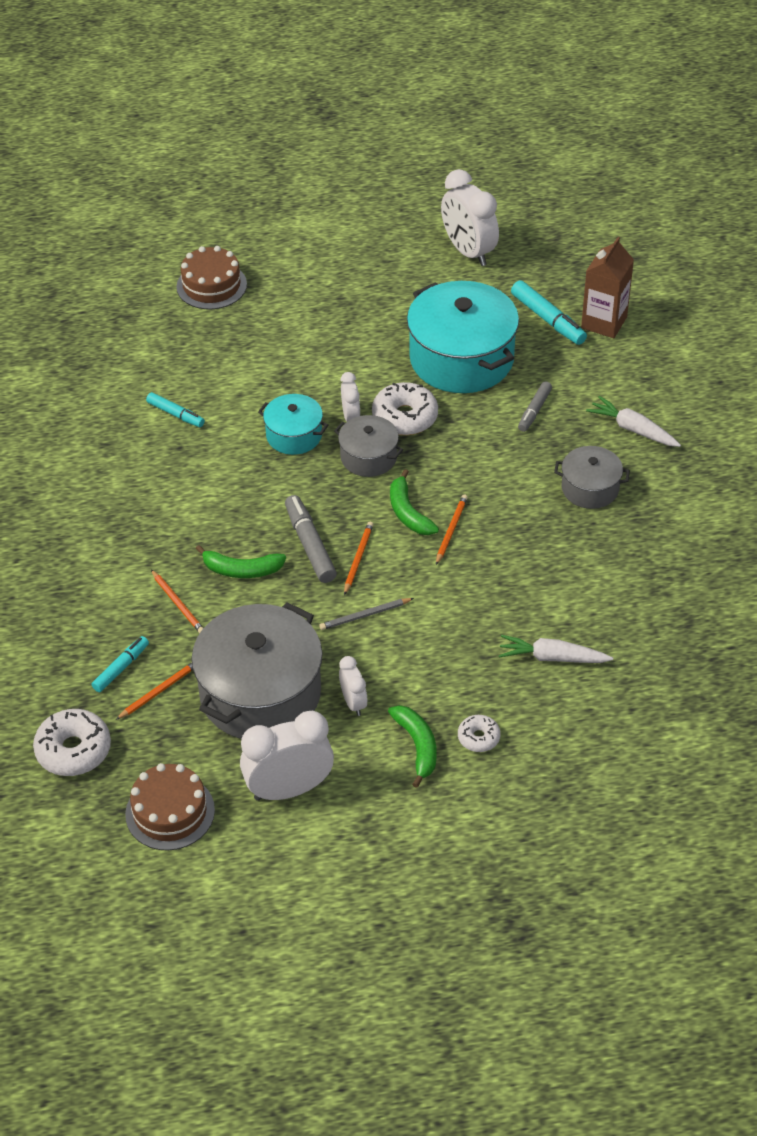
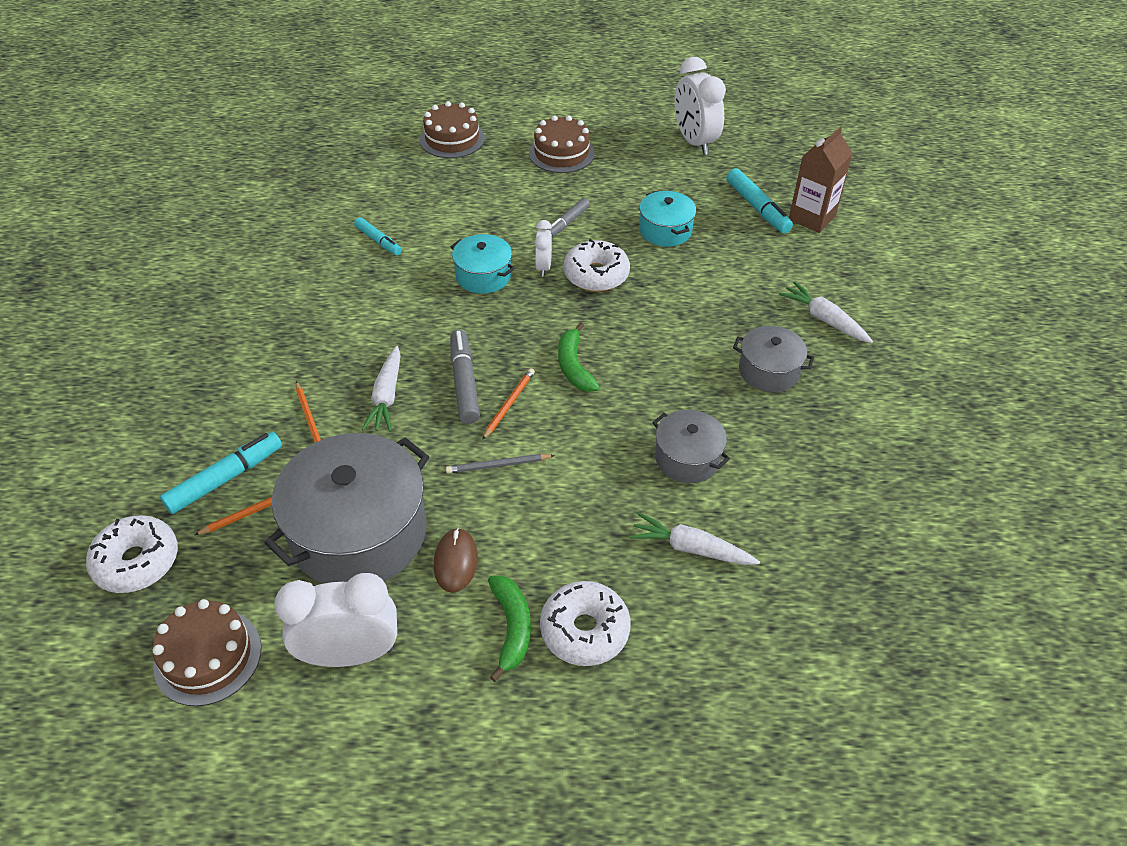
camera: 10 degrees right, 0 degrees up
turquoise marker [91,636,149,692] -> turquoise marker [160,432,282,514], size x1.55
green banana [196,545,286,578] -> white carrot [362,346,401,432]
grey pot [334,415,403,477] -> grey pot moved to [652,410,730,483]
white clock [339,656,368,716] -> brown mouse [434,528,478,593]
turquoise pot [407,281,519,393] -> turquoise pot [639,191,696,247], size x0.52
orange pencil [436,495,468,565] -> none
white donut [458,715,501,752] -> white donut [540,581,631,666], size x1.78
grey marker [518,381,552,432] -> grey marker moved to [547,198,590,237]
none -> brown cake [529,115,595,173]

